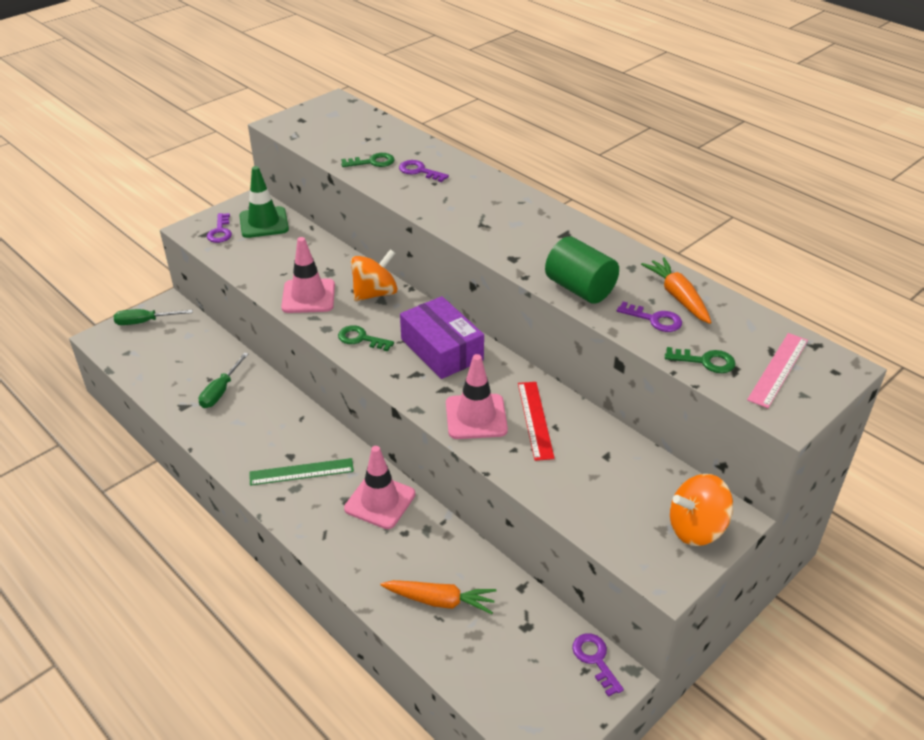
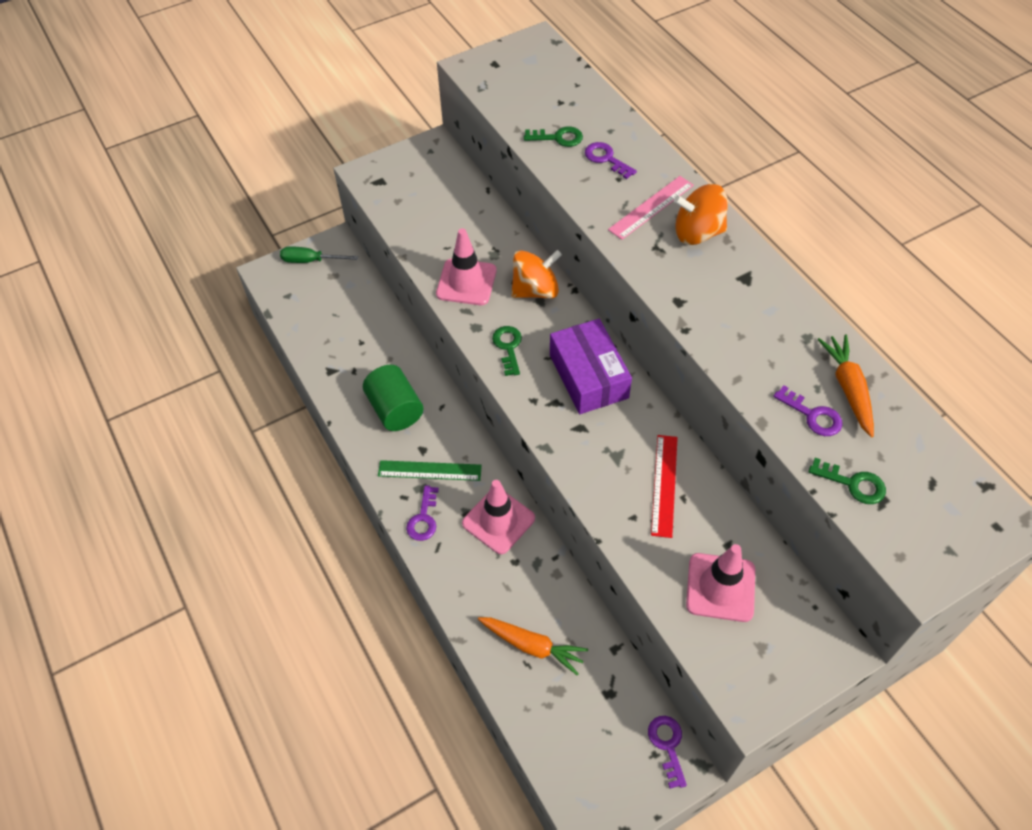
camera: 15 degrees right, 15 degrees up
green screwdriver [199,353,249,408] -> none
purple key [207,213,232,243] -> purple key moved to [406,485,439,541]
green traffic cone [239,166,289,238] -> none
green key [338,325,394,351] -> green key turned 45 degrees clockwise [492,326,522,376]
pink traffic cone [446,354,508,439] -> pink traffic cone moved to [686,544,755,622]
green cylinder [545,236,619,304] -> green cylinder moved to [363,365,424,431]
orange spinning top [670,474,733,546] -> orange spinning top moved to [674,184,728,245]
pink ruler [747,333,808,408] -> pink ruler moved to [608,176,694,240]

